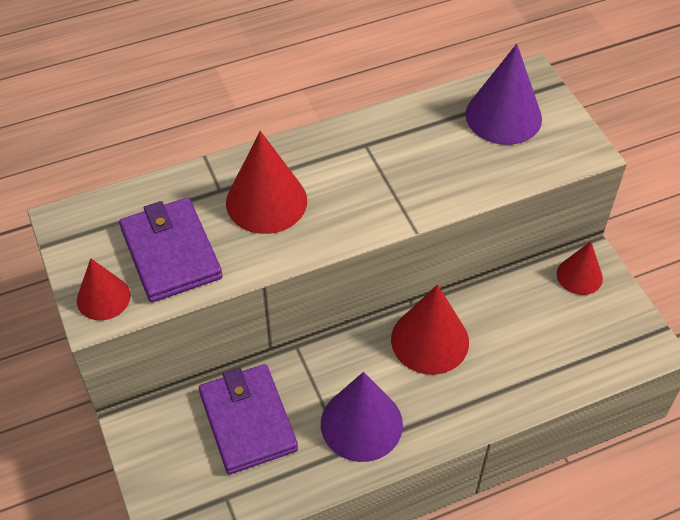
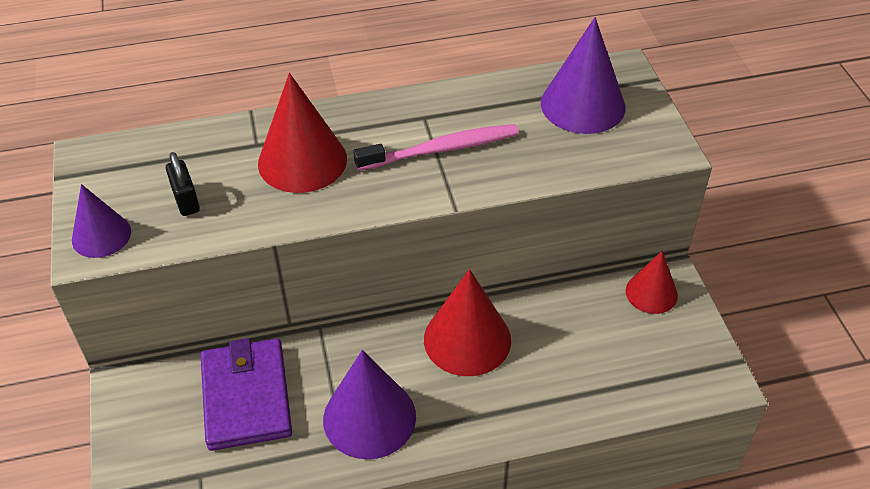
camera: 10 degrees right, 5 degrees down
red cone [77,258,131,320] -> purple cone [72,184,131,258]
purple wallet [119,198,222,302] -> black padlock [166,152,200,216]
none -> pink toothbrush [353,124,519,171]

